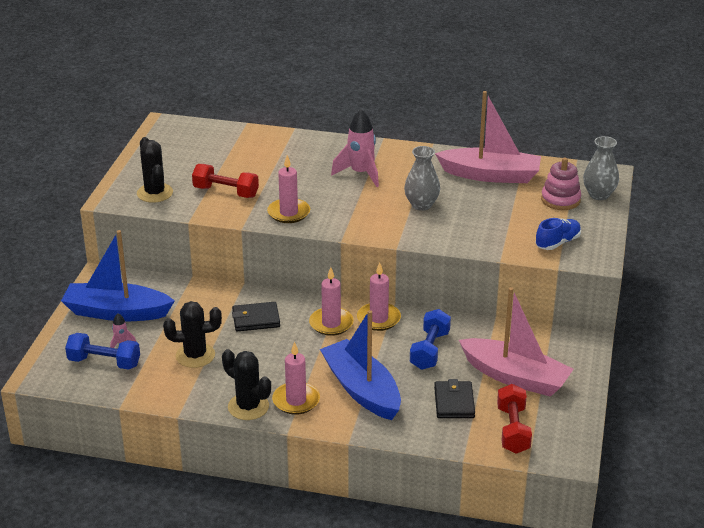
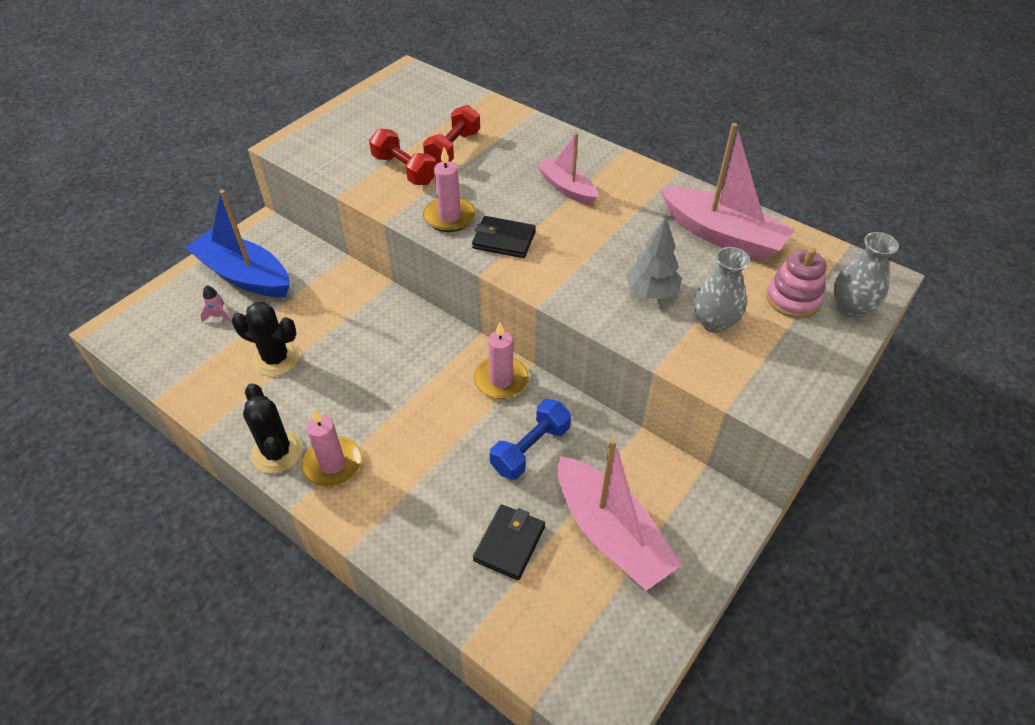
camera: 25 degrees right, 15 degrees up
blue dumbbell [65,333,140,370] -> none
black cactus [137,137,173,203] -> none
black wallet [232,302,280,332] -> black wallet moved to [472,216,536,258]
pink candle [309,267,354,336] -> none
blue boat [320,310,401,420] -> none
pink rocket [331,109,379,187] -> pink boat [537,133,598,205]
grey vase [404,146,440,211] -> grey vase moved to [694,247,750,333]
red dumbbell [497,384,532,454] -> red dumbbell moved to [423,105,480,164]
blue shoe [536,218,581,250] -> none
none -> grey tree [626,217,681,299]

